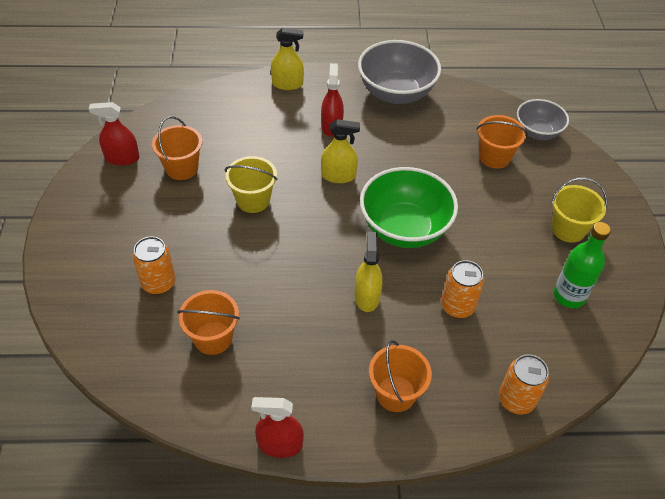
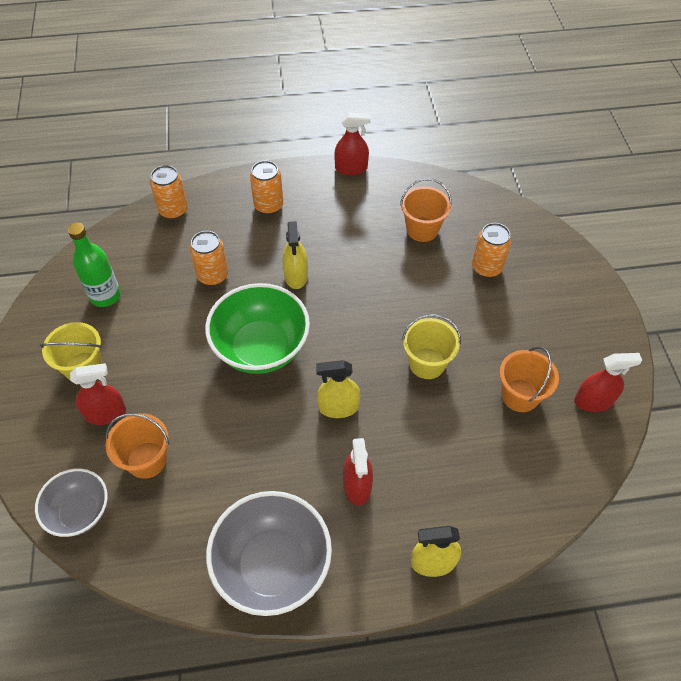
camera: 175 degrees right, 5 degrees up
orange bucket [369,340,432,412] -> orange can [250,160,283,215]
none -> red spray bottle [70,363,126,425]

